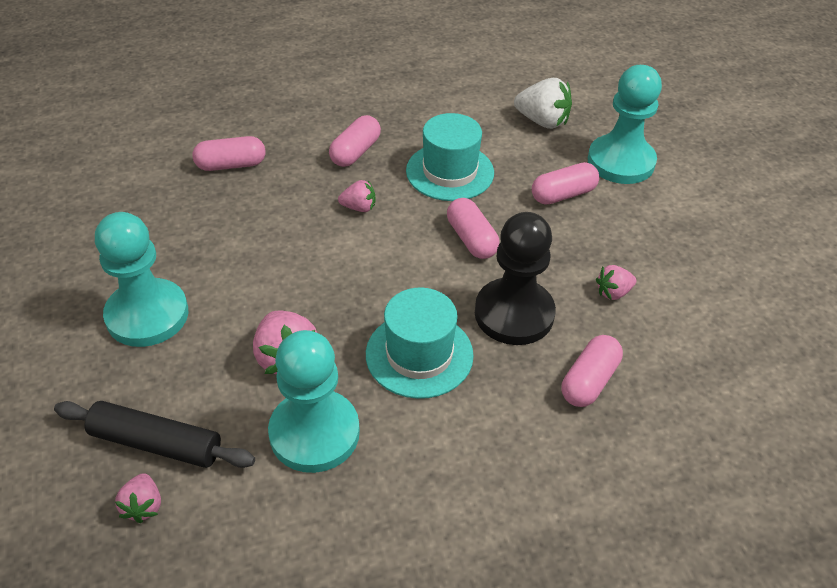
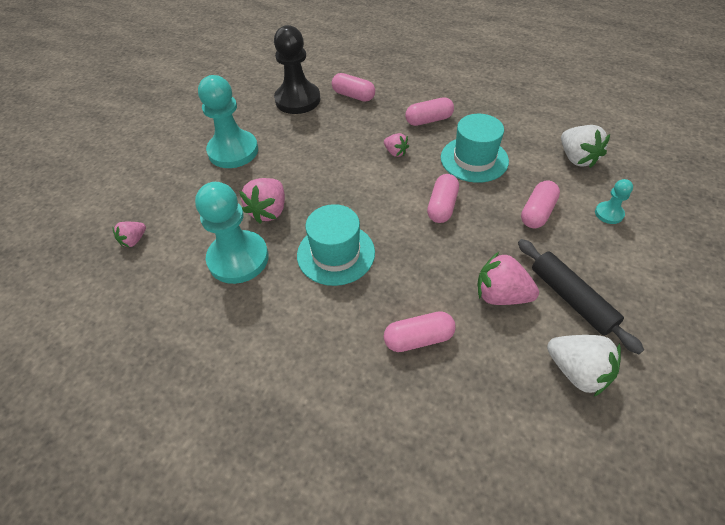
camera: 45 degrees right, 5 degrees up
black rolling pin [54,401,255,468] -> black rolling pin moved to [518,239,644,354]
black pawn [475,212,556,345] -> black pawn moved to [274,25,320,114]
pink capsule [532,162,599,205] -> pink capsule turned 75 degrees counterclockwise [521,180,560,228]
turquoise pawn [588,65,662,184] -> turquoise pawn [595,179,633,224], size x0.47
pink strawberry [596,265,636,300] -> pink strawberry [477,252,539,305], size x1.72
none -> white strawberry [547,335,621,397]

